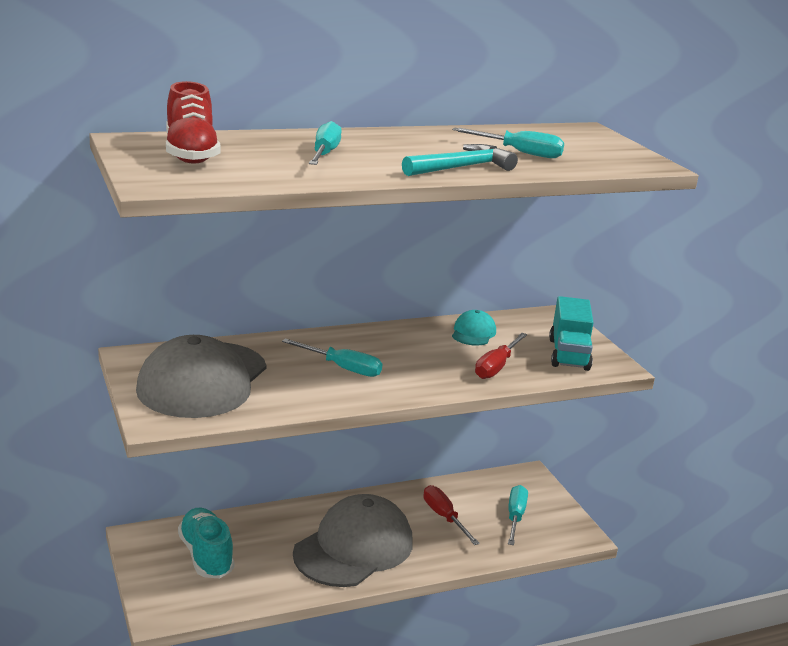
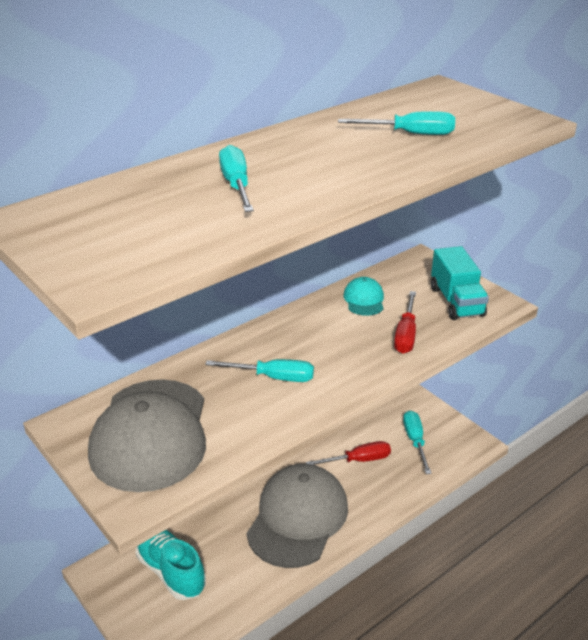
camera: 15 degrees left, 10 degrees up
red shoe [166,81,221,164] -> none
turquoise hammer [402,144,518,176] -> none
red screwdriver [423,485,480,545] -> red screwdriver turned 120 degrees clockwise [306,441,391,465]

